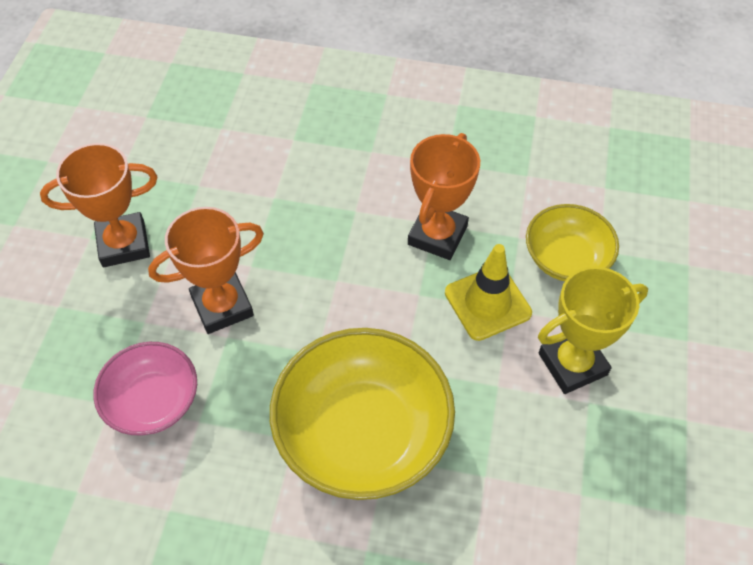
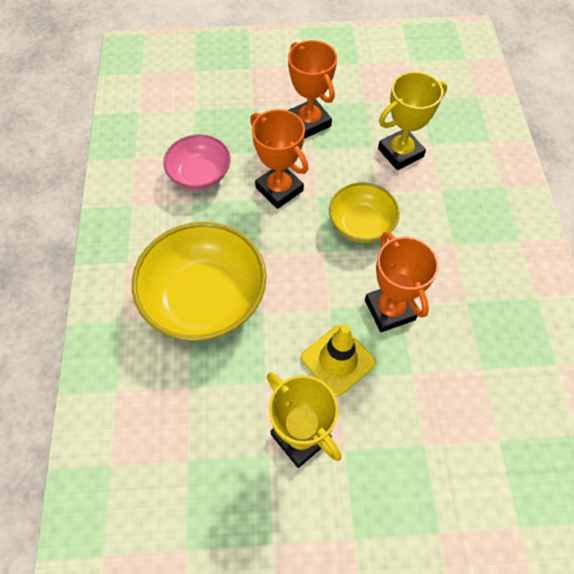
camera: 75 degrees right, 5 degrees up
orange trophy [408,133,480,260] -> orange trophy turned 60 degrees clockwise [365,232,439,332]
yellow bowl [526,204,619,281] -> yellow bowl moved to [329,183,400,243]
none -> yellow trophy [378,72,447,170]

